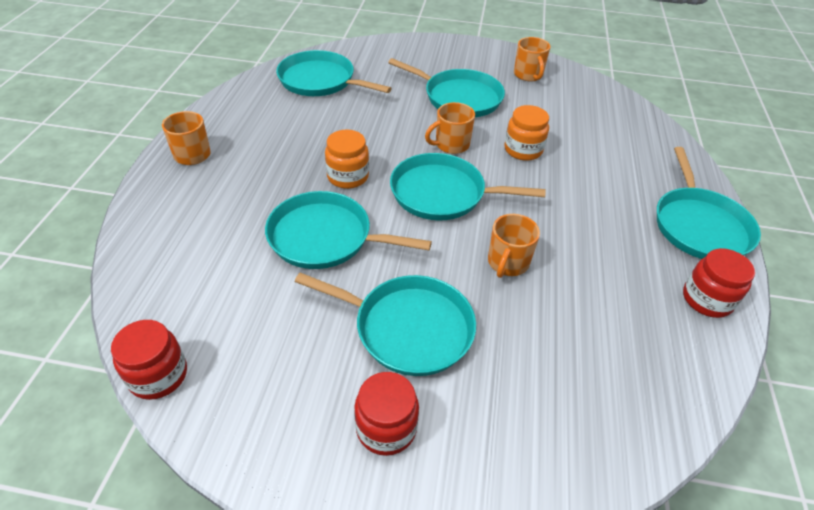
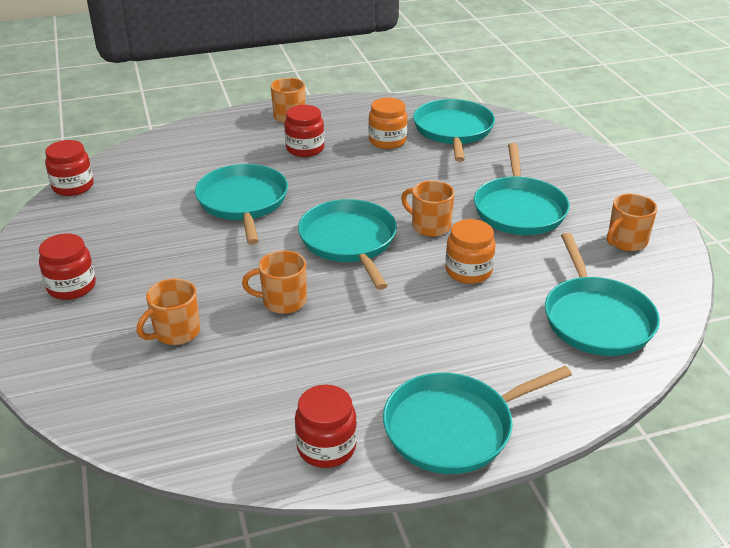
camera: 65 degrees right, 10 degrees down
turquoise pan [295,273,476,376] -> turquoise pan moved to [545,233,660,356]
orange jar [325,130,369,189] -> orange jar moved to [369,97,407,149]
none -> orange mug [137,279,200,345]
none -> red jar [284,105,324,157]

